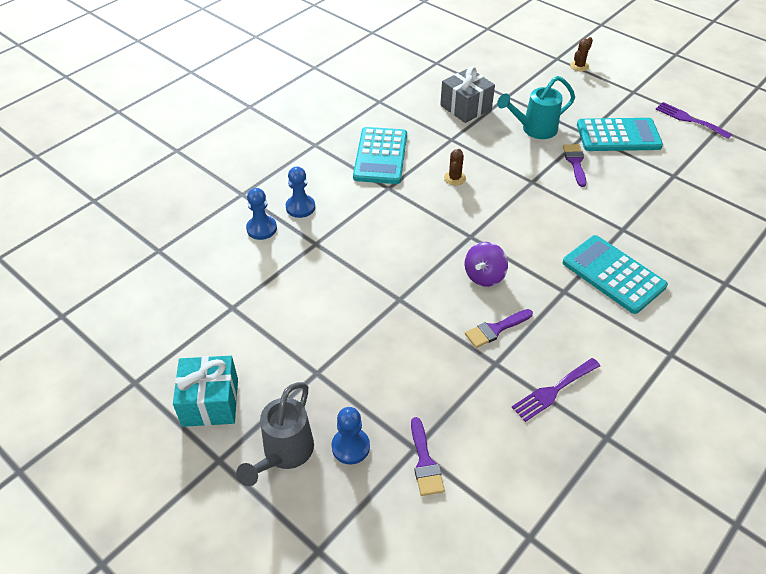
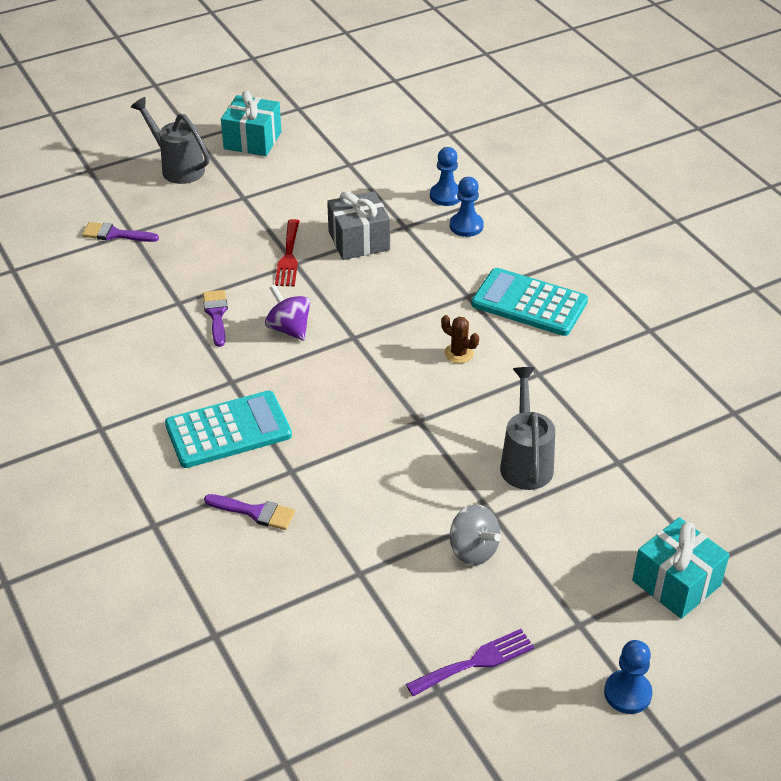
camera: 110 degrees right, 5 degrees down
blue pawn [332,407,370,464] -> blue pawn moved to [604,640,653,714]
grey gift [440,66,495,123] -> grey gift moved to [327,191,390,260]
turquoise watering can [497,76,575,139] -> grey watering can [500,367,555,490]
purple fork [512,358,600,422] -> none
purple brush [563,144,586,187] -> purple brush moved to [204,494,295,530]
brown cactus [570,37,593,71] -> turquoise gift [632,517,730,619]
turquoise calculator [577,118,663,151] -> grey spinning top [450,505,501,565]
none -> red fork [275,219,299,286]

